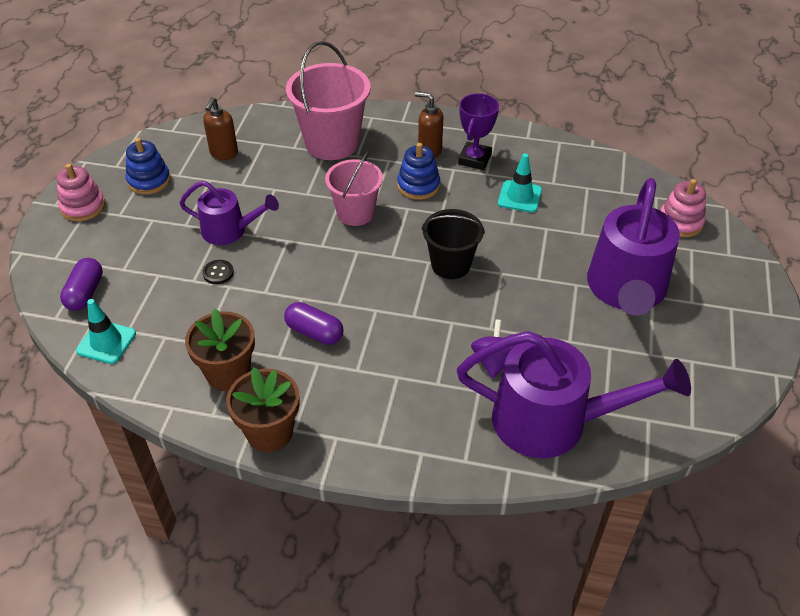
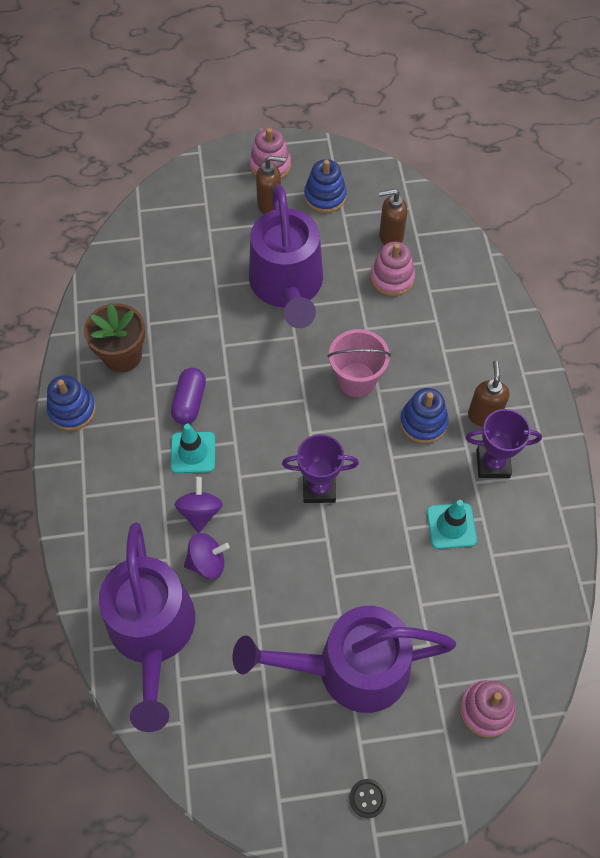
camera: 70 degrees right, 15 degrees up
purple capsule [60,258,103,311] -> none
turquoise traffic cone [76,299,136,364] -> turquoise traffic cone moved to [170,424,215,473]
purple watering can [180,181,279,245] -> purple watering can [249,184,323,328], size x1.75
black button [202,260,234,284] -> black button moved to [349,779,387,818]
brown flower pot [226,367,300,452] -> blue stacking toy [47,375,96,431]
pink bucket [286,41,371,160] -> none
black bucket [421,209,485,279] -> purple trophy [282,434,359,503]
none -> purple spinning top [175,477,223,533]
none -> brown soap dispenser [256,155,286,214]
none -> pink stacking toy [370,242,415,296]

